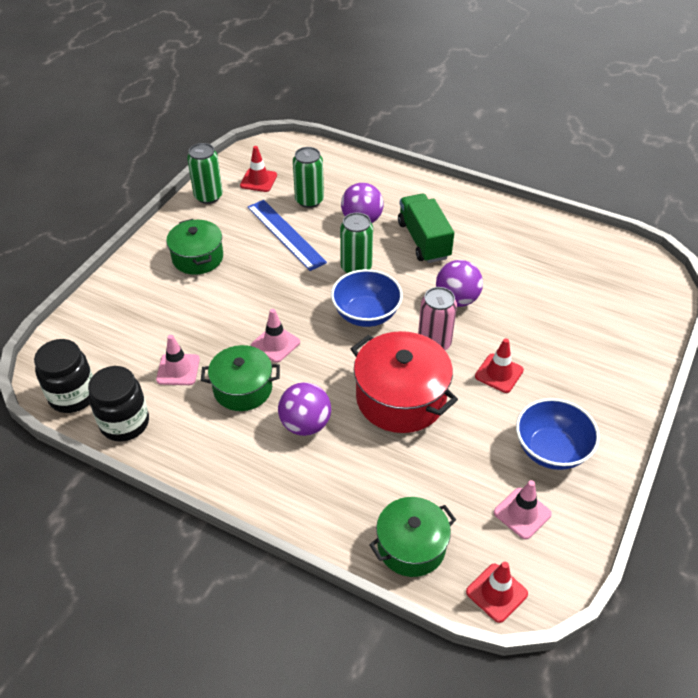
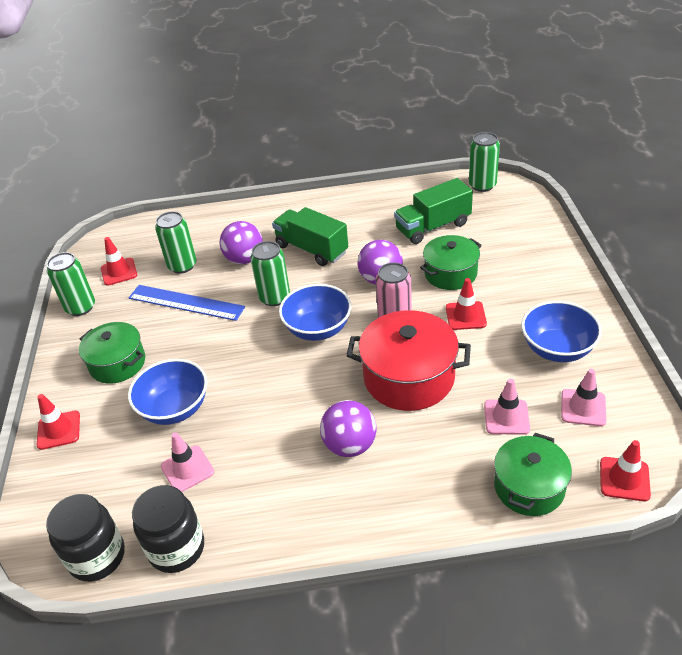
camera: 30 degrees left, 5 degrees down
green pot [201,345,280,411] -> green pot moved to [420,235,482,290]
pink traffic cone [251,309,300,363] -> pink traffic cone moved to [484,379,530,435]
none -> red traffic cone [37,394,80,450]
none -> blue bowl [128,359,207,425]
none -> green truck [394,178,473,244]
none -> green can [469,132,500,192]

